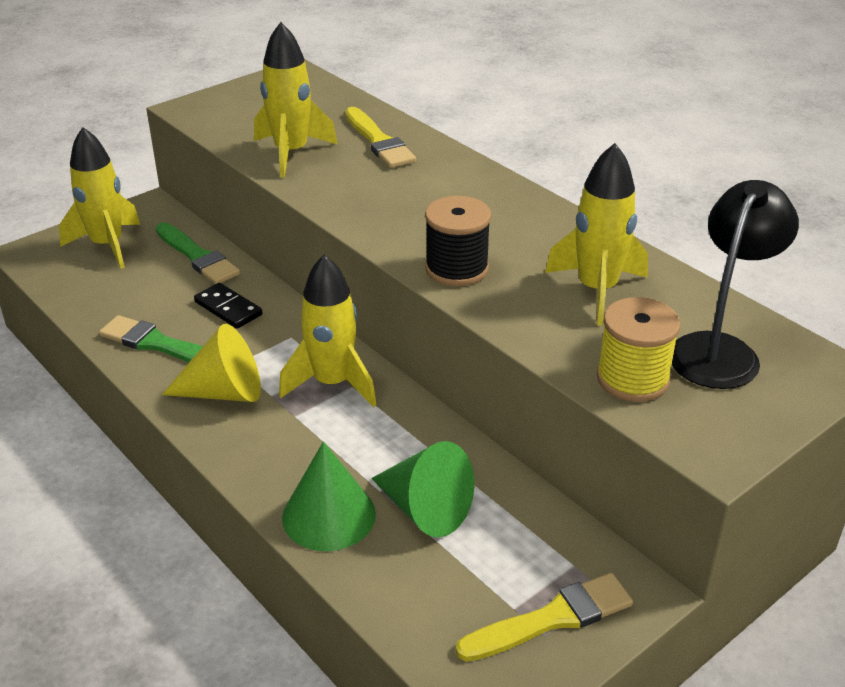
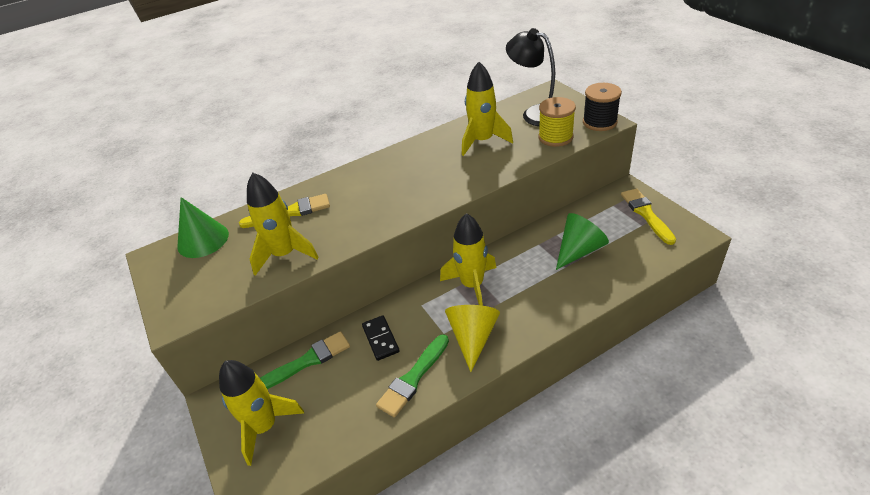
camera: 75 degrees left, 5 degrees up
black domino [194,283,262,329] -> black domino turned 75 degrees counterclockwise [362,315,400,361]
green cone [282,442,376,551] -> green cone moved to [177,197,229,258]
black spool [425,196,491,286] -> black spool moved to [583,83,622,131]

